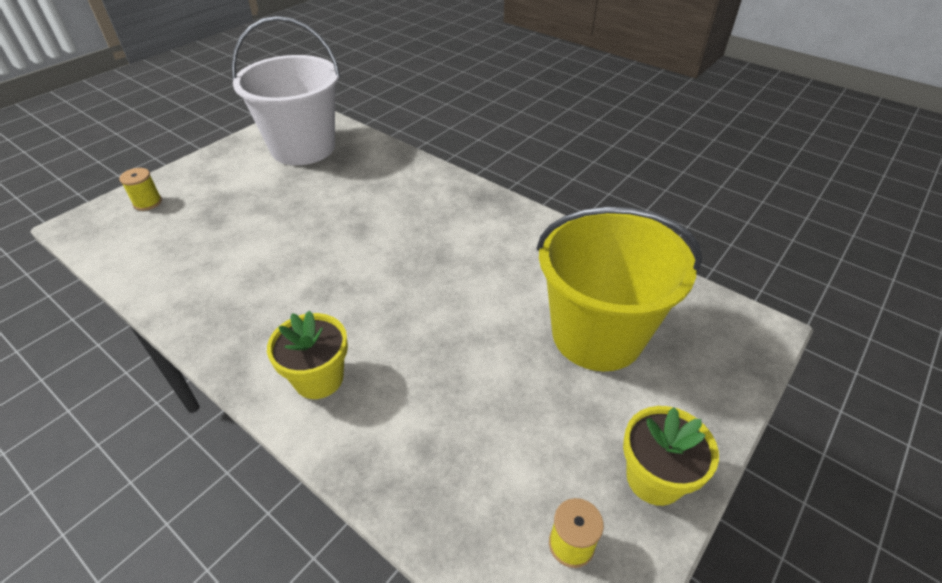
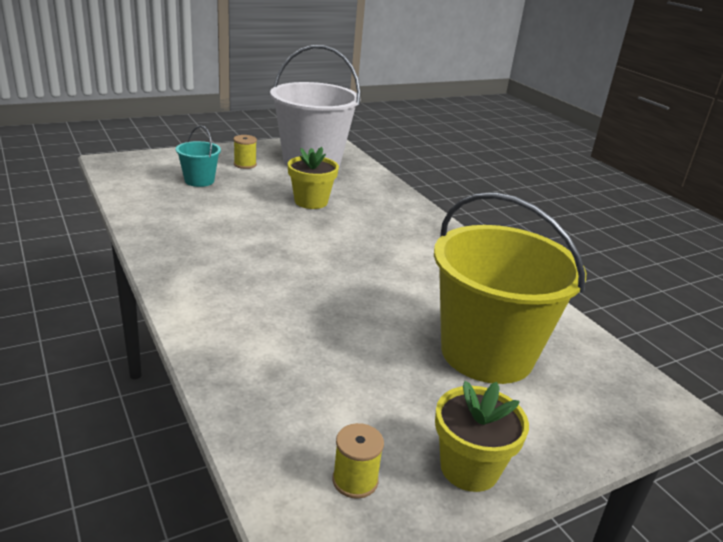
camera: 20 degrees right, 15 degrees down
yellow spool [119,168,162,211] -> yellow spool moved to [234,135,257,169]
yellow flower pot [267,310,348,399] -> yellow flower pot moved to [288,147,339,209]
none -> turquoise bucket [176,126,221,187]

